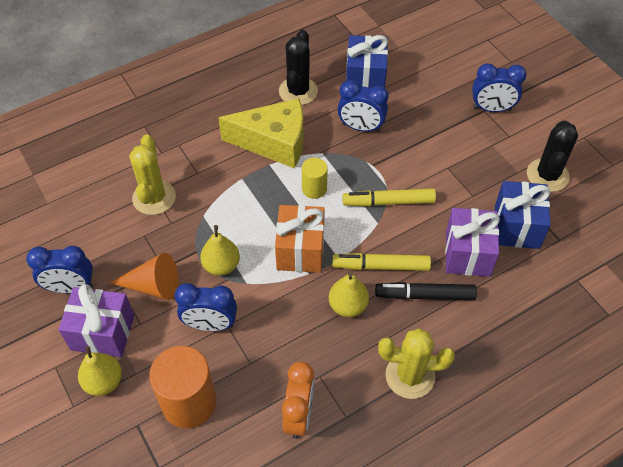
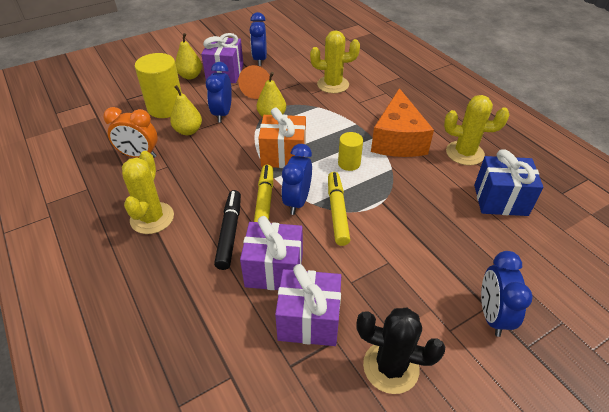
camera: 90 degrees right, 10 degrees down
orange cylinder [149,346,217,428] -> yellow cylinder [135,53,182,118]
yellow cheese [218,98,303,169] -> orange cheese [371,88,434,157]
black cactus [279,30,318,105] -> yellow cactus [444,95,509,165]
yellow pear [329,273,369,317] -> yellow pear moved to [170,85,202,135]
blue clock [338,80,389,132] -> blue clock moved to [281,144,312,215]
blue gift [495,181,551,249] -> purple gift [275,264,341,346]

